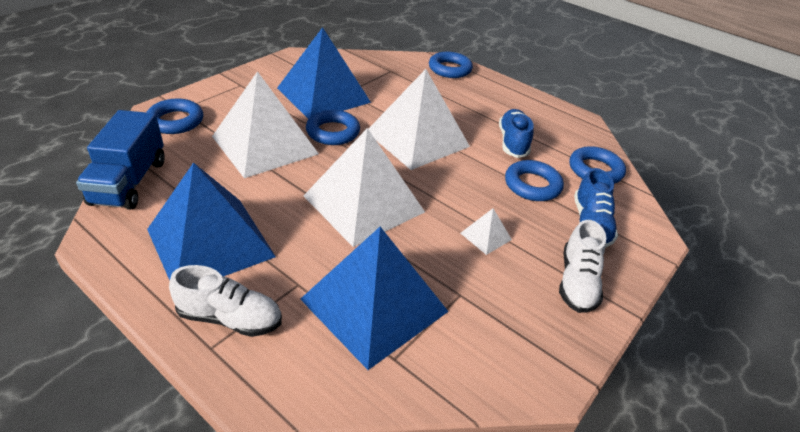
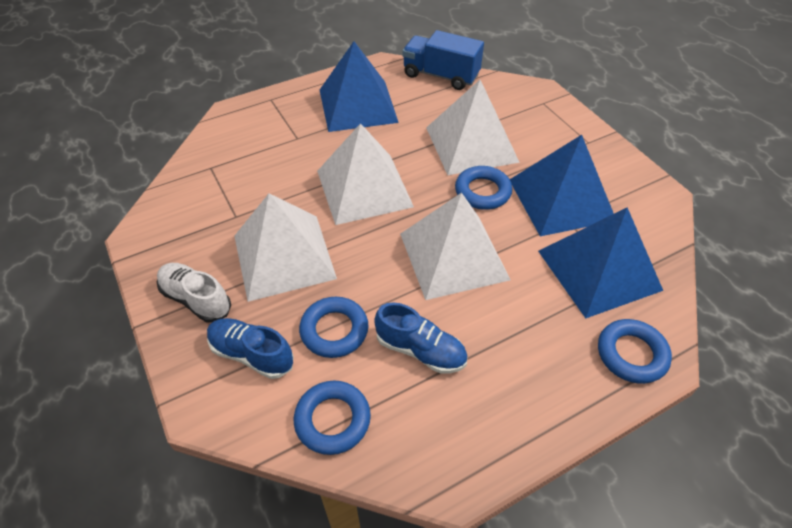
camera: 115 degrees right, 10 degrees up
blue ring [146,99,203,134] -> none
white shoe [169,265,282,337] -> none
blue pyramid [300,227,449,370] -> blue pyramid moved to [538,207,663,318]
white pyramid [460,208,512,255] -> white pyramid [234,193,337,302], size x2.46

